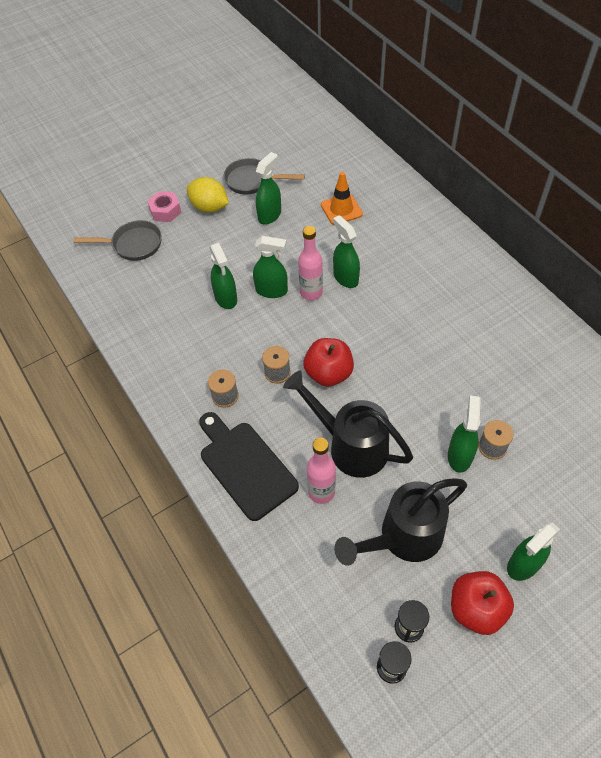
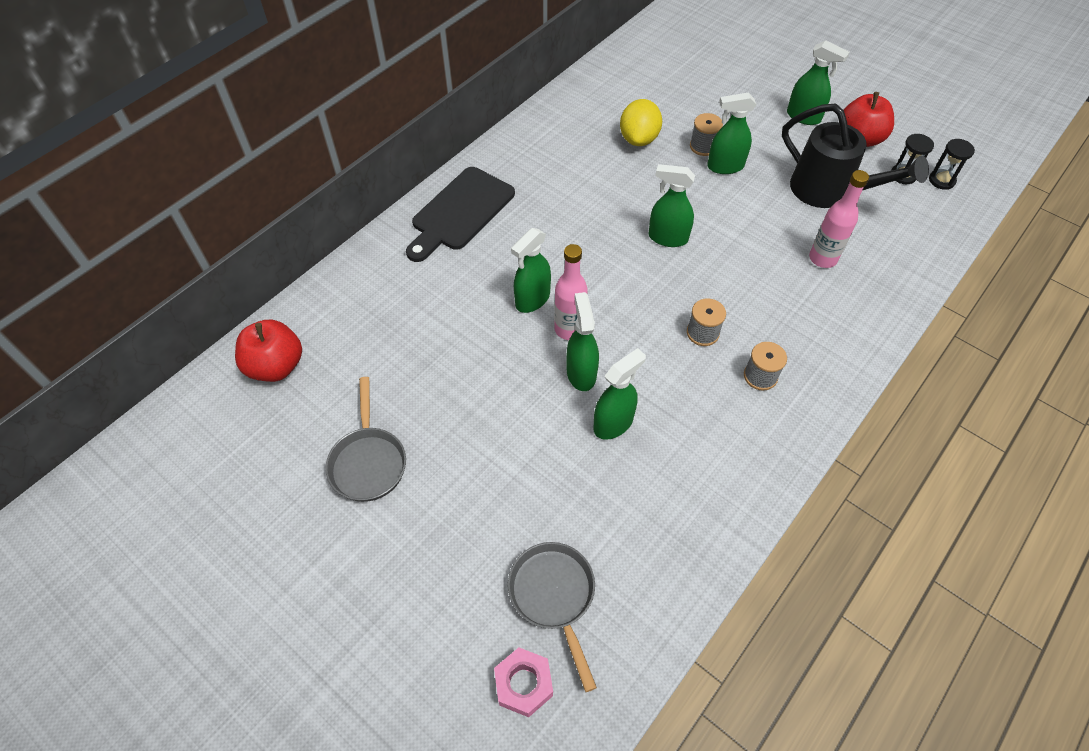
camera: 110 degrees left, 0 degrees up
pink nut [147,191,182,222] -> pink nut moved to [494,647,553,717]
yellow lemon [187,177,229,212] -> yellow lemon moved to [620,99,662,146]
black cutting board [199,412,299,521] -> black cutting board moved to [406,167,515,262]
green spray bottle [256,152,281,225] -> green spray bottle moved to [649,164,695,247]
black watering can [283,370,413,478] -> none
red apple [304,338,354,387] -> red apple moved to [235,320,302,382]
orange traffic cone [321,172,363,225] -> none

